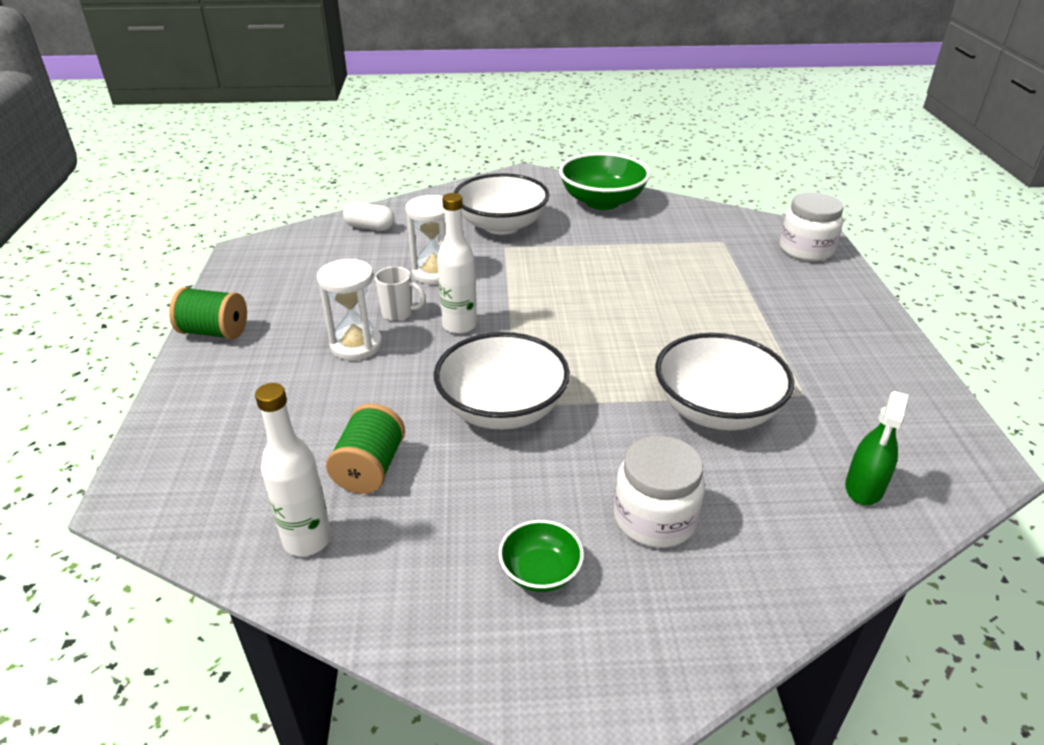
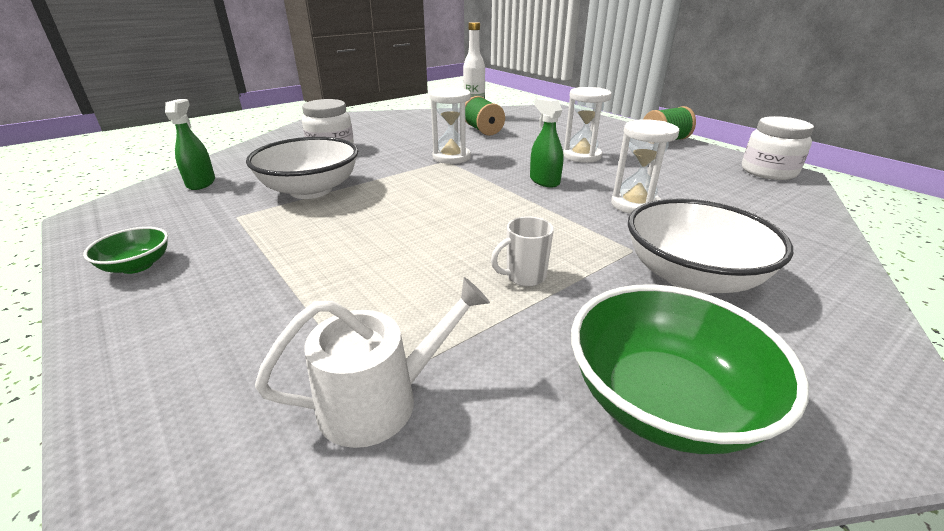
camera: 145 degrees right, 5 degrees down
white capsule [343,202,395,231] -> none
white mug [375,267,426,321] -> white mug moved to [491,216,554,286]
white bowl [434,332,570,429] -> white hourglass [430,88,471,164]
white bottle [437,193,477,334] -> green spray bottle [530,98,564,187]
green bowl [499,520,584,592] -> green bowl moved to [83,227,168,274]
white jar [780,193,844,261] -> white jar moved to [742,116,814,180]
none -> white watering can [255,277,490,448]

